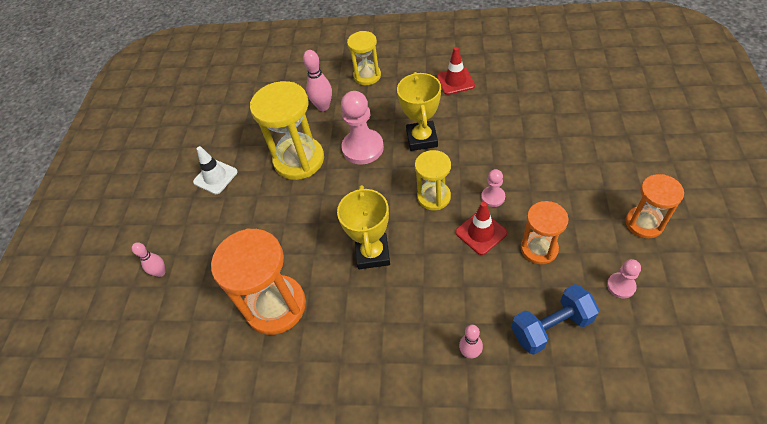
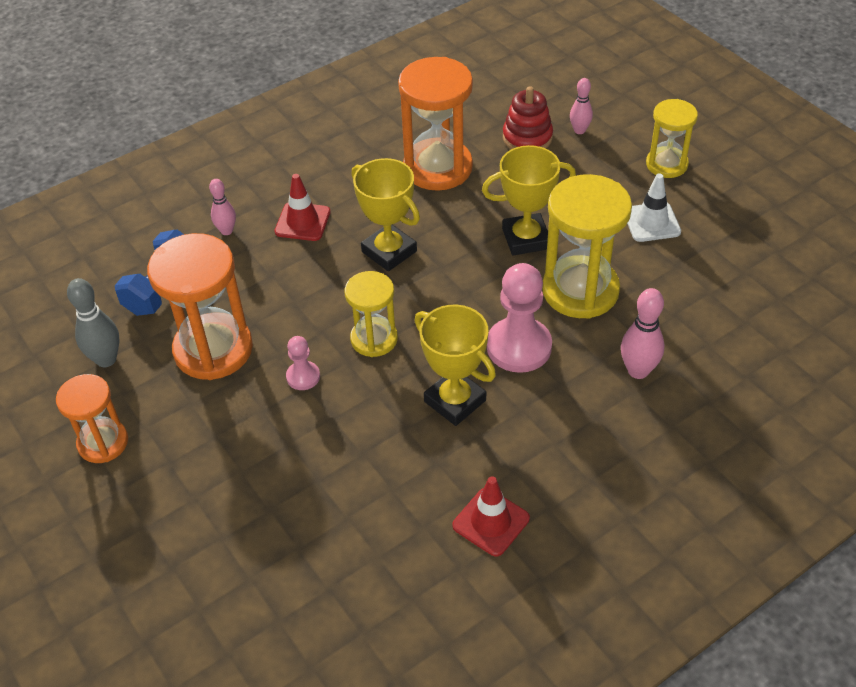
camera: 135 degrees right, 5 degrees down
yellow hourglass [347,31,381,85] -> yellow hourglass moved to [646,99,698,178]
red traffic cone [455,202,507,255] -> red traffic cone moved to [275,174,331,241]
orange hourglass [521,201,568,264] -> orange hourglass [147,233,253,380], size x1.67
pink pawn [607,259,641,298] -> grey bowling pin [67,278,120,367]
none -> yellow trophy [482,145,576,255]
none -> red stacking toy [503,86,553,149]

